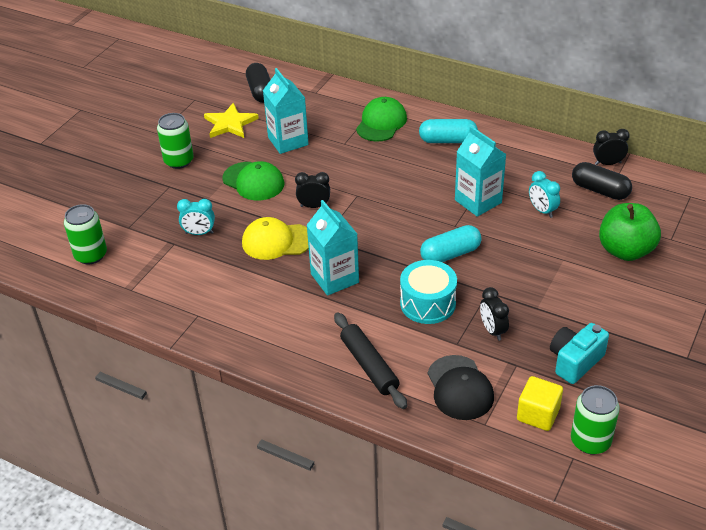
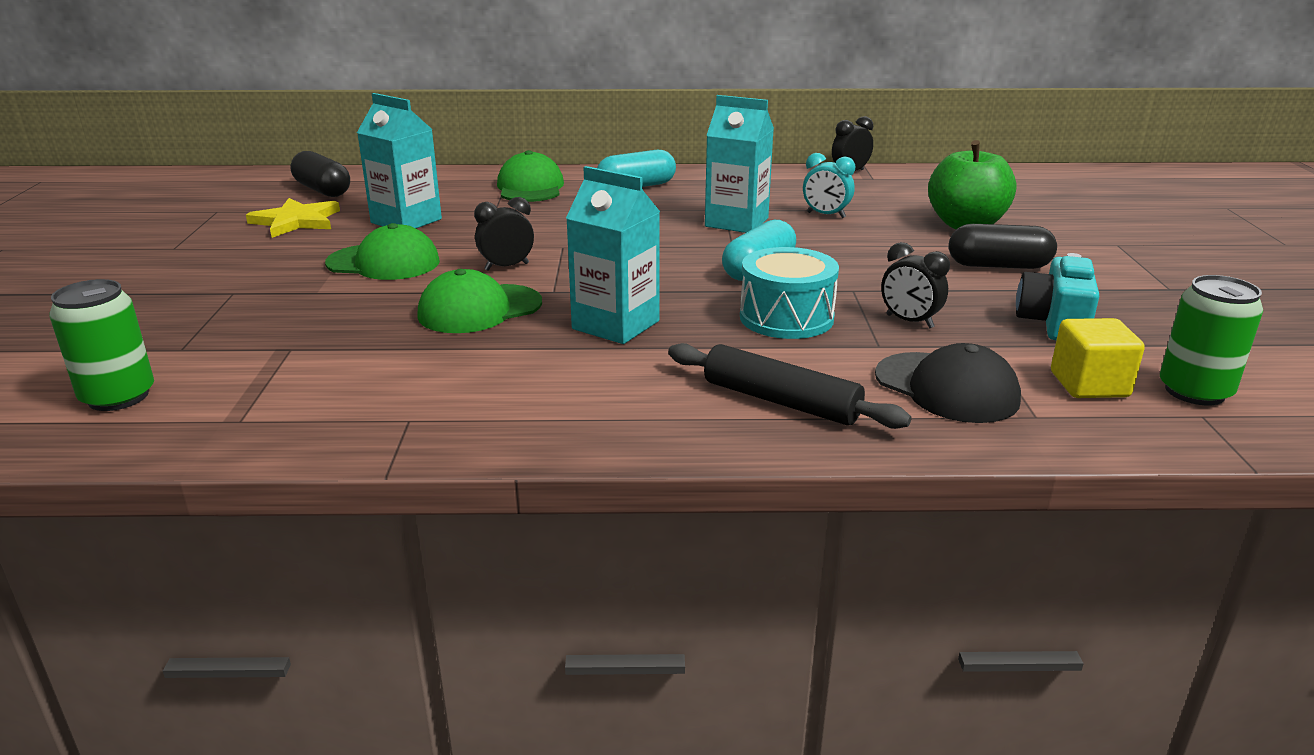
camera: 30 degrees left, 15 degrees down
green can [157,113,194,169] -> none
turquoise clock [177,199,215,235] -> none
yellow cap [242,217,309,260] -> green cap [417,269,542,333]
black capsule [572,162,632,200] -> black capsule moved to [949,224,1057,269]

